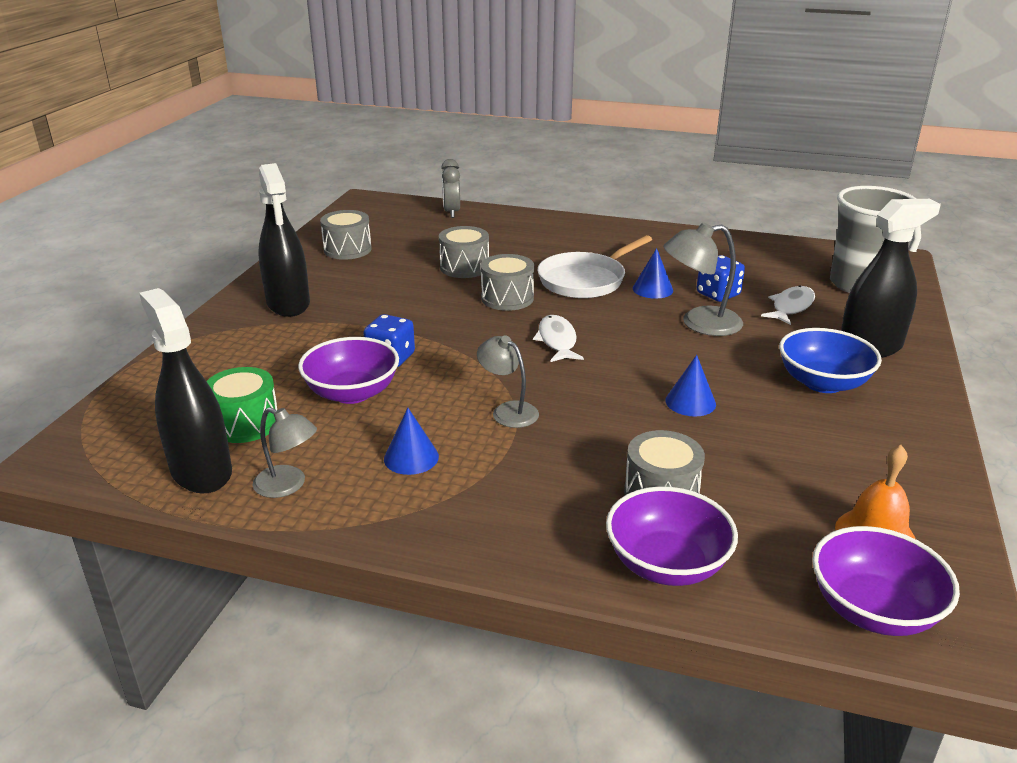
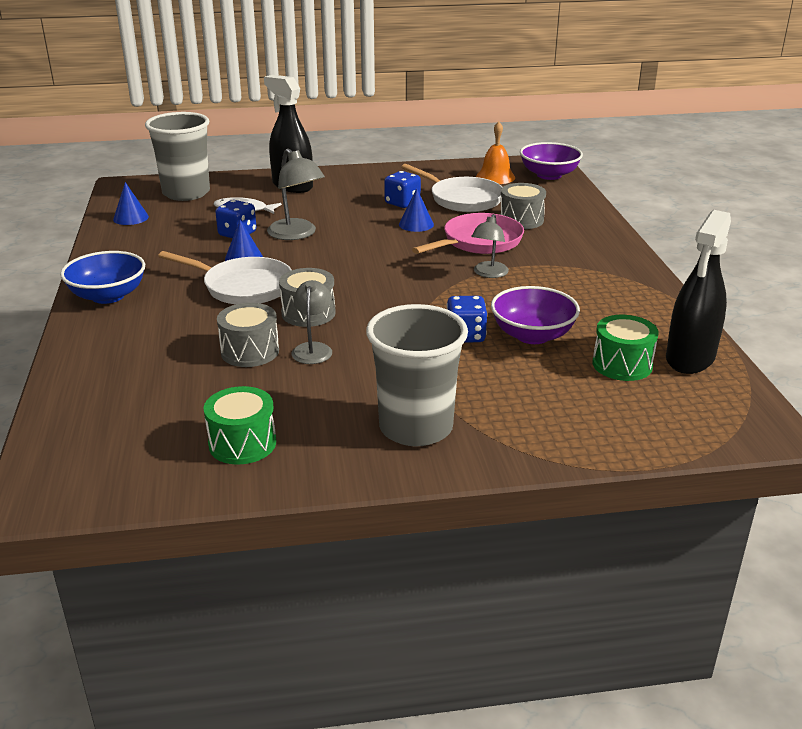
camera: 115 degrees left, 0 degrees up
grey lamp [253,407,317,498] -> grey lamp moved to [292,280,332,364]
black spray bottle [258,163,310,317] -> grey cup [366,304,468,446]
grey drum [320,210,372,260] -> green drum [203,386,276,464]
blue cone [384,408,439,475] -> blue cone moved to [113,182,149,225]
grey clock [441,159,460,218] -> none
white fish [533,315,584,362] -> none
purple bowl [606,486,738,586] -> none
blue bowl [779,328,882,393] -> blue bowl moved to [60,251,145,304]
none -> blue dice [384,171,421,208]
none -> white pan [401,164,502,212]
none -> pink pan [412,213,524,254]

